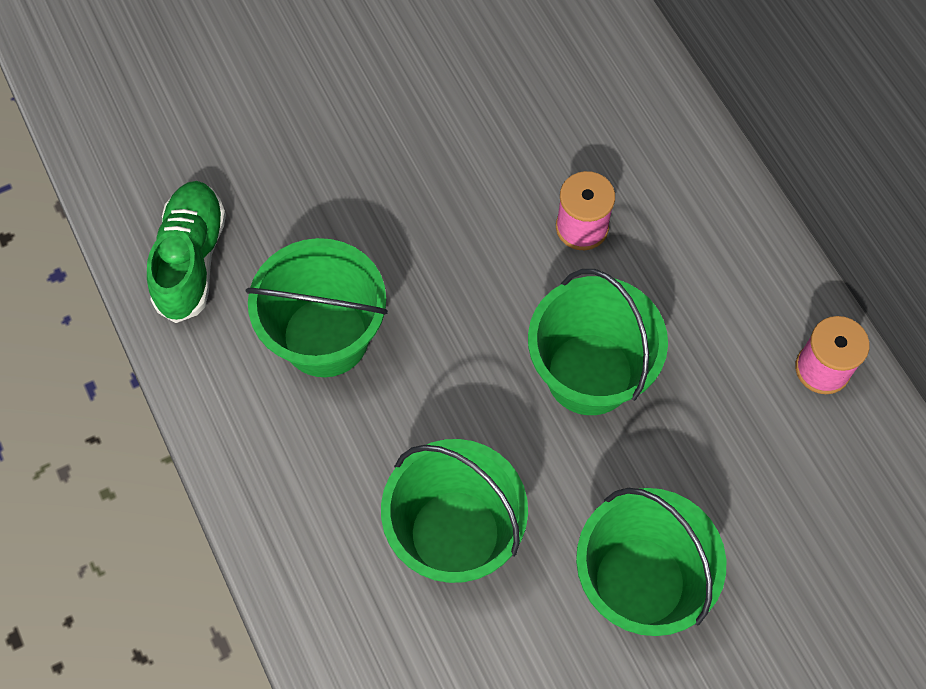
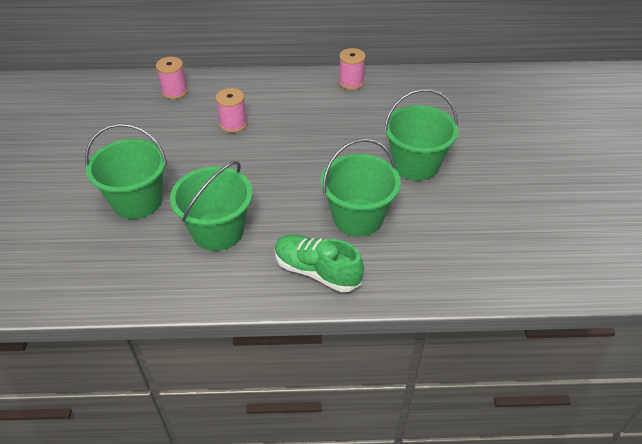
camera: 65 degrees left, 20 degrees down
green shoe [147,181,226,323] -> green shoe moved to [275,234,364,292]
green bucket [528,269,668,415] -> green bucket moved to [85,123,167,219]
none -> pink spool [156,57,188,99]

